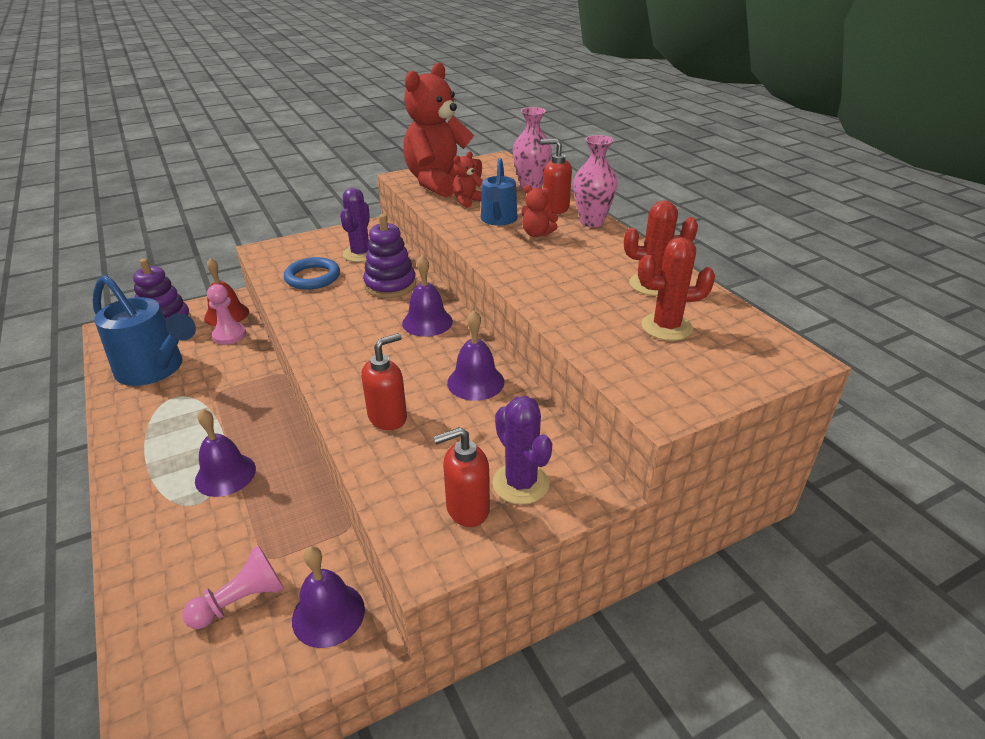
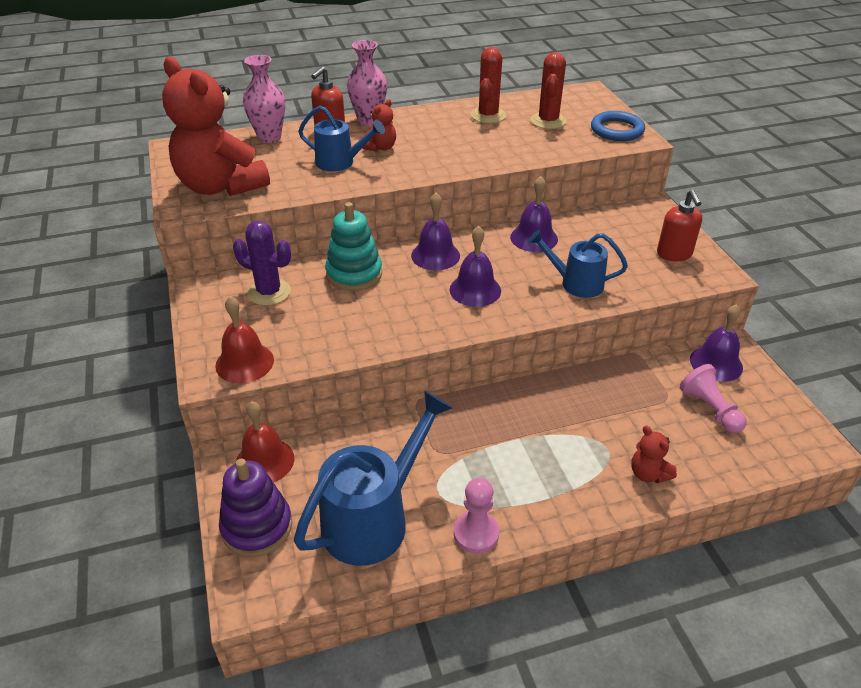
camera: 80 degrees left, 5 degrees up
purple bell [195,409,256,497] -> purple bell moved to [450,226,501,307]
pink pawn [207,284,246,345] -> pink pawn moved to [454,478,499,554]
blue ring [284,257,340,290] -> blue ring moved to [591,111,645,141]
red soap dispenser [361,333,407,430] -> blue watering can [528,230,628,298]
purple stacking toy [363,214,416,298] -> turquoise stacking toy [325,202,382,291]
red teddy bear [452,152,483,208] -> red teddy bear moved to [631,426,677,483]
purple cactus [492,396,552,505] -> none
none -> red bell [215,296,274,383]

